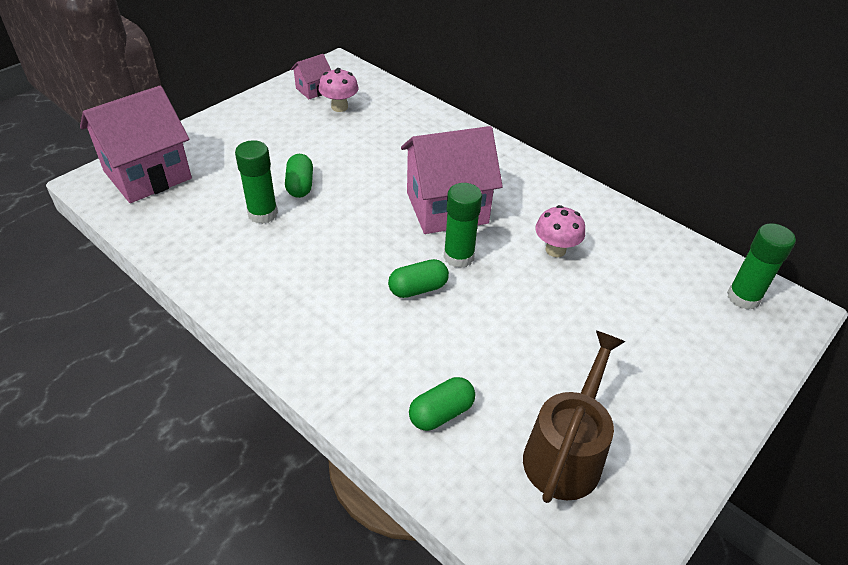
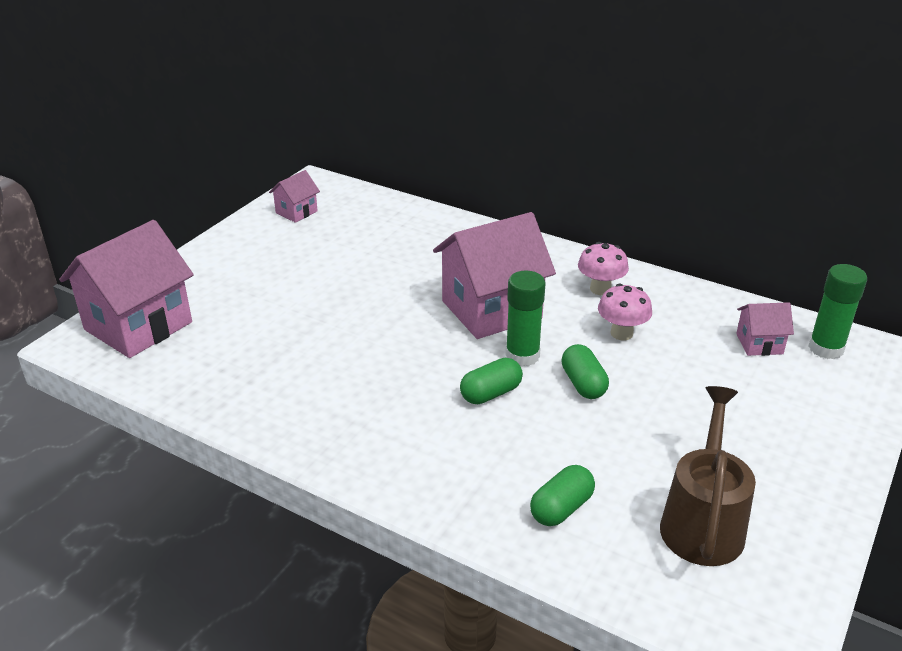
camera: 10 degrees left, 10 degrees down
green glue stick [235,140,278,224] -> none
green capsule [285,154,313,198] -> green capsule moved to [561,344,609,399]
pink mushroom [318,68,359,112] -> pink mushroom moved to [578,242,629,295]
none -> pink house [736,302,794,356]

